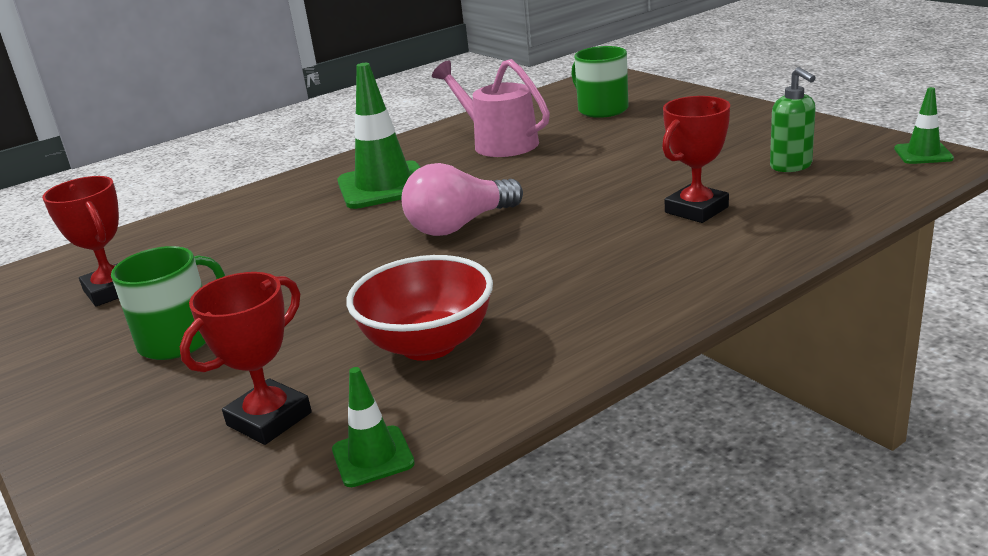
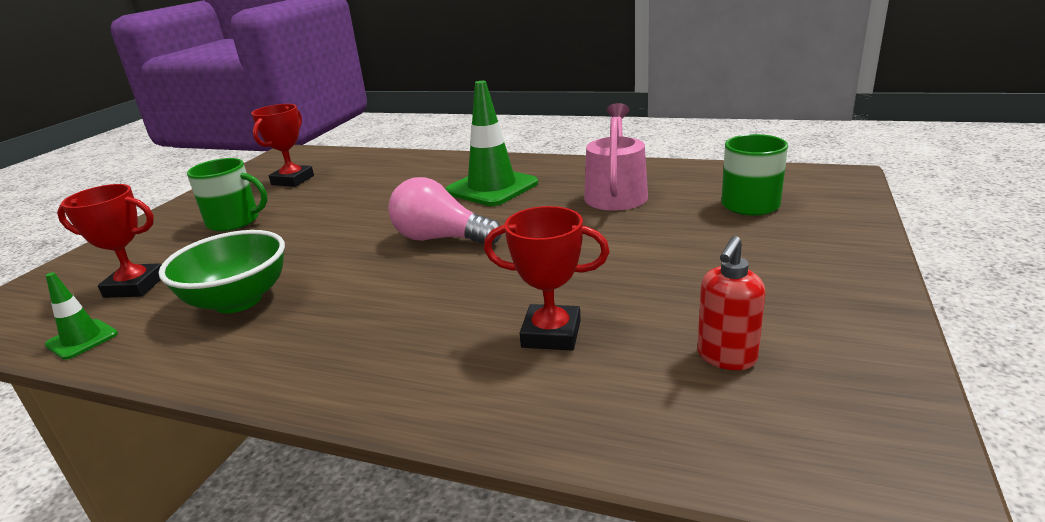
camera: 55 degrees right, 0 degrees up
red bowl [346,255,493,361] -> green bowl [159,230,285,313]
green soap dispenser [770,67,816,172] -> red soap dispenser [697,236,766,370]
green traffic cone [894,87,954,164] -> none

